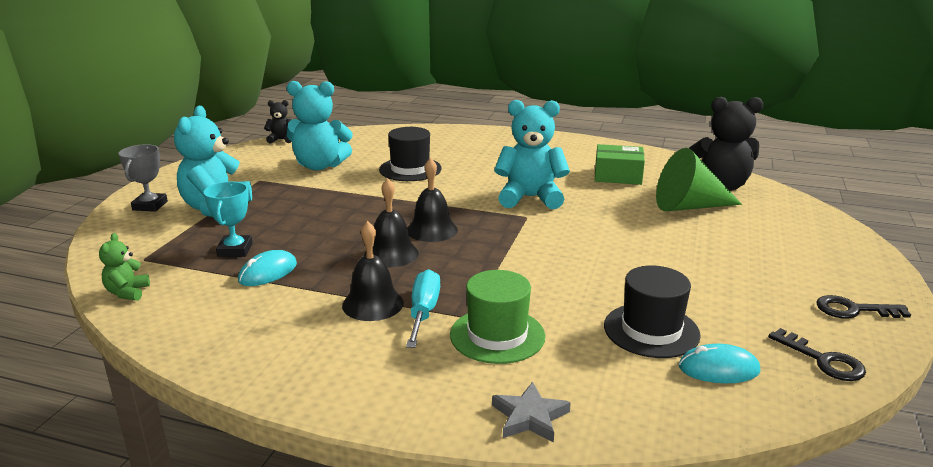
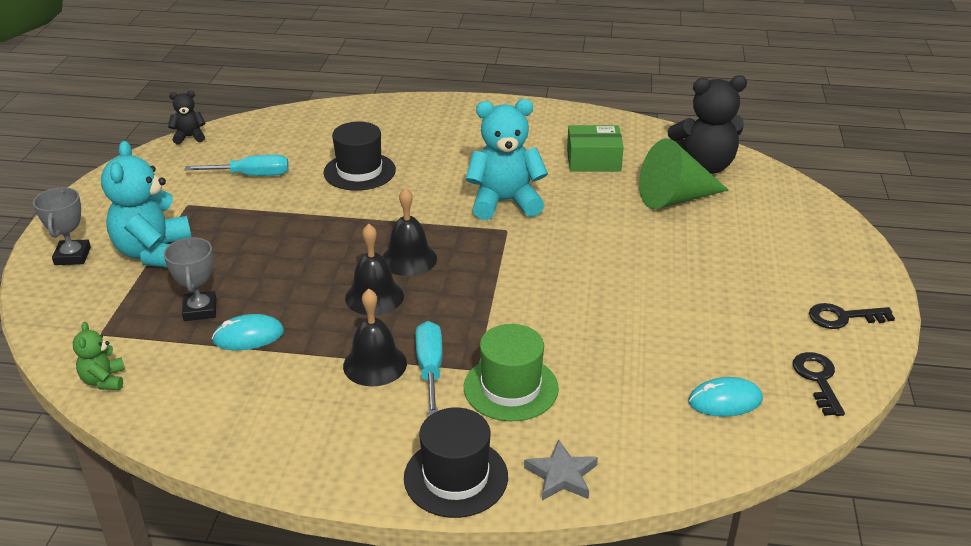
camera: 10 degrees left, 10 degrees up
turquoise trophy [204,181,253,257] -> grey trophy [164,237,216,321]
turquoise mouse [238,250,297,286] -> turquoise mouse turned 45 degrees clockwise [212,314,284,350]
turquoise teddy bear [287,81,353,171] -> turquoise screwdriver [185,155,289,176]
black hat [604,266,701,358] -> black hat moved to [404,408,508,518]
black key [768,328,866,381] -> black key turned 135 degrees counterclockwise [793,352,845,416]

